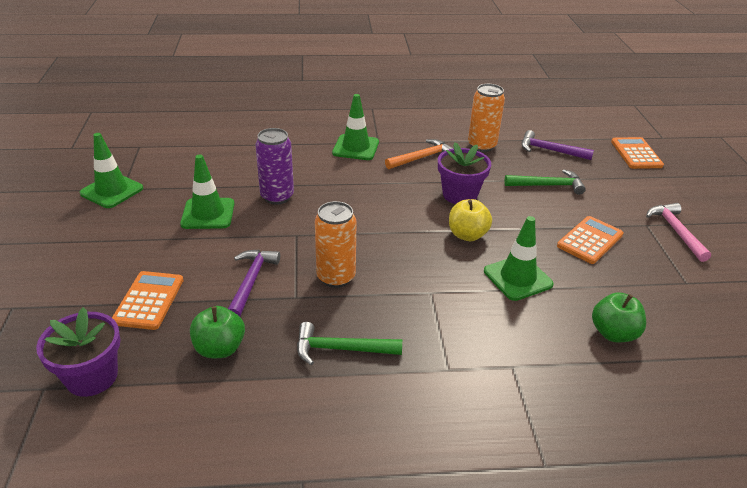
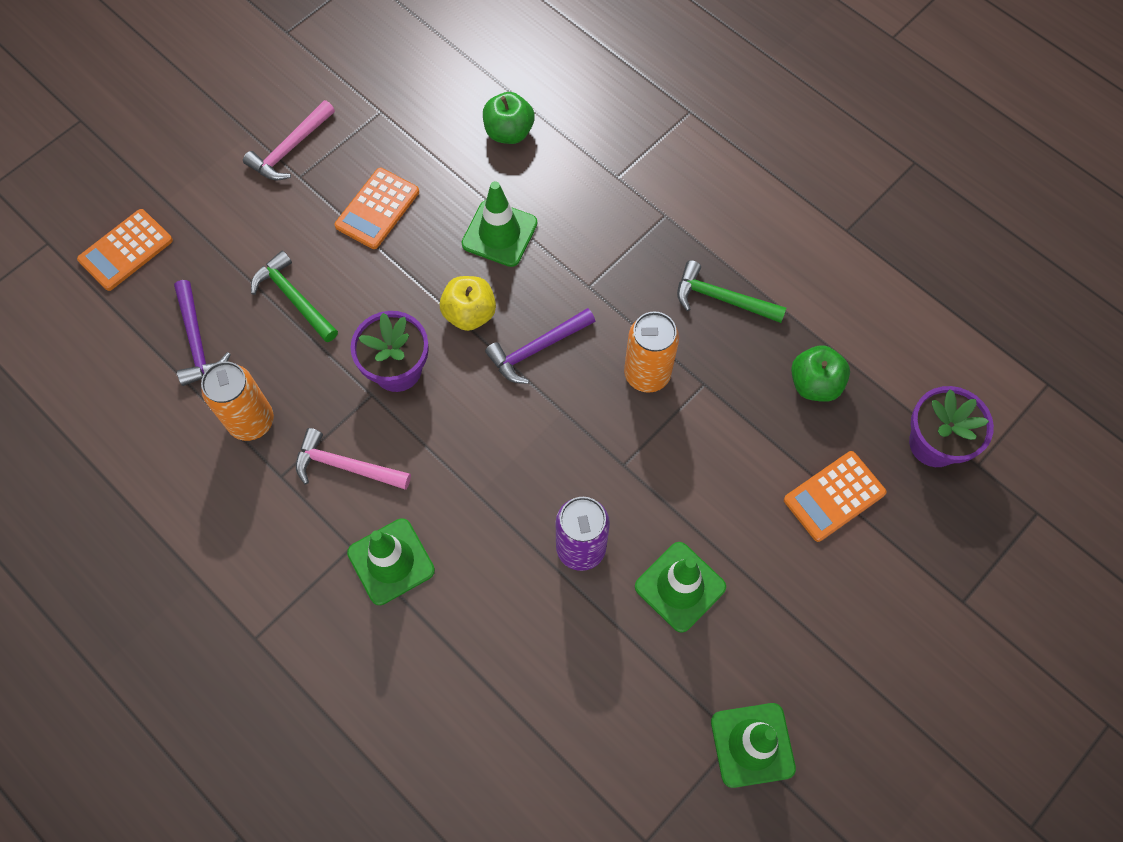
camera: 130 degrees left, 30 degrees up
purple hammer [228,250,280,316] -> purple hammer moved to [485,308,595,384]
green hammer [297,322,402,365] -> green hammer turned 150 degrees clockwise [677,260,786,323]
orange hammer [385,139,453,169] -> pink hammer [296,428,411,490]
orange calculator [557,216,623,264] -> orange calculator turned 60 degrees counterclockwise [334,168,419,249]

